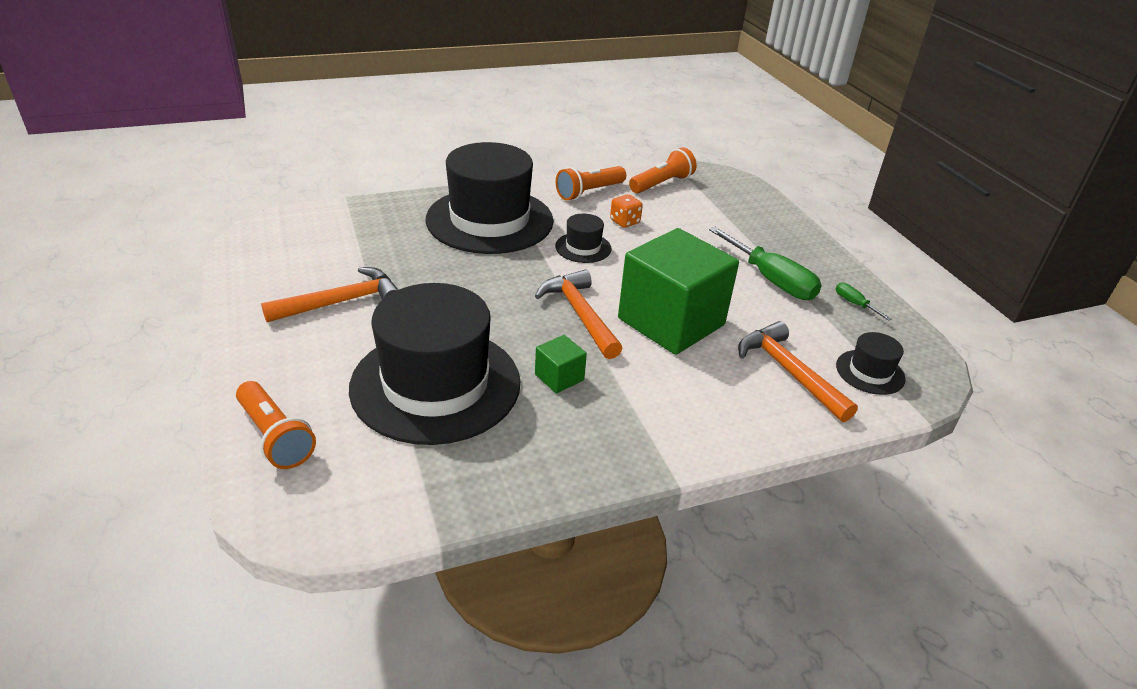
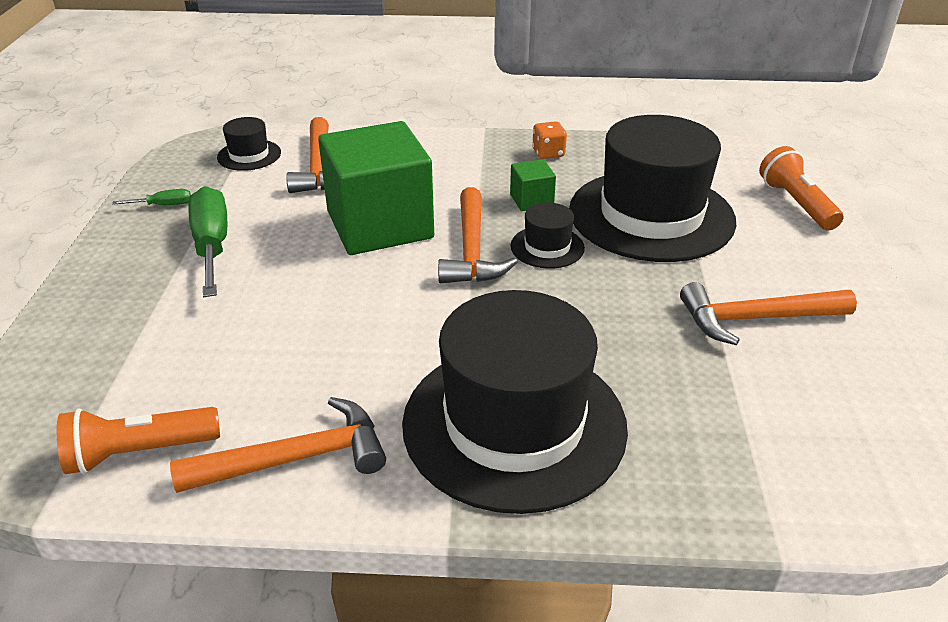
camera: 155 degrees left, 0 degrees up
black hat [555,214,612,263] -> black hat moved to [511,203,585,269]
orange flashlight [556,166,626,200] -> orange hammer [170,397,386,493]
orange dice [610,194,643,228] -> orange dice moved to [532,121,567,159]
green screwdriver [836,283,892,321] -> green screwdriver turned 90 degrees counterclockwise [112,189,191,205]

